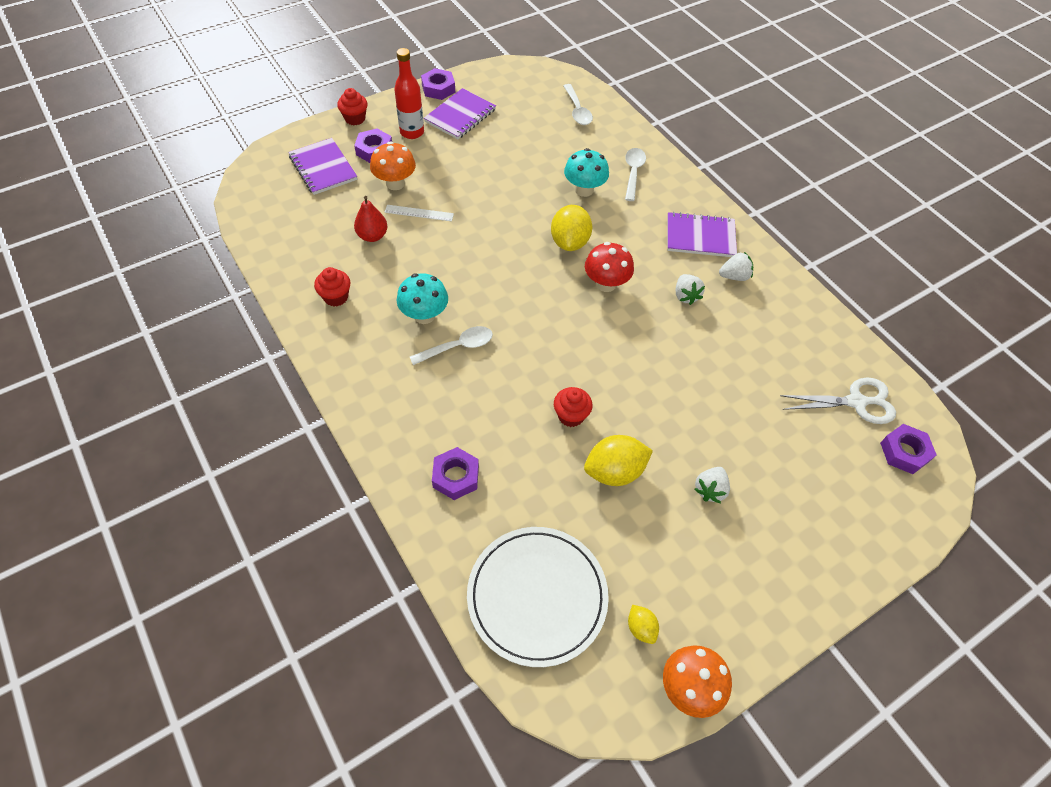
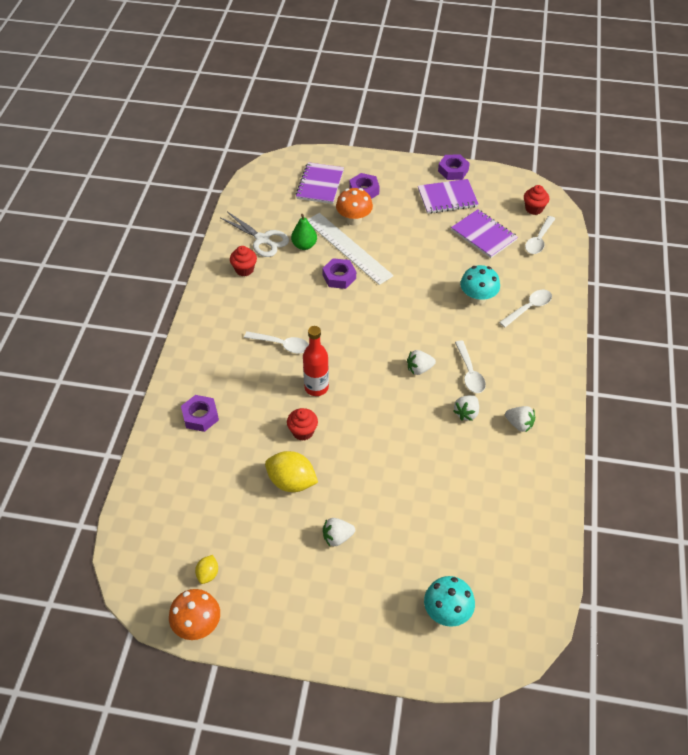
camera: 45 degrees right, 5 degrees down
red cupcake [337,88,367,125] -> red cupcake moved to [524,185,549,215]
red pear [354,196,387,242] -> green pear [291,214,317,250]
white ruler [385,205,454,222] -> white ruler [307,213,394,285], size x2.06
red bottle [394,48,424,139] -> red bottle moved to [303,326,329,396]
turquoise mushroom [396,273,448,324] -> turquoise mushroom moved to [424,576,475,627]
white plate [467,527,609,667] -> none
yellow lemon [551,205,592,251] -> none
red mushroom [585,242,634,292] -> white strawberry [407,350,436,375]
purple notebook [667,212,737,257] -> purple notebook moved to [451,209,518,258]
white scissors [780,377,896,424] -> white scissors moved to [221,212,289,257]
purple nut [880,424,937,474] -> purple nut moved to [322,258,356,289]
none -> white spoon [455,340,486,393]

